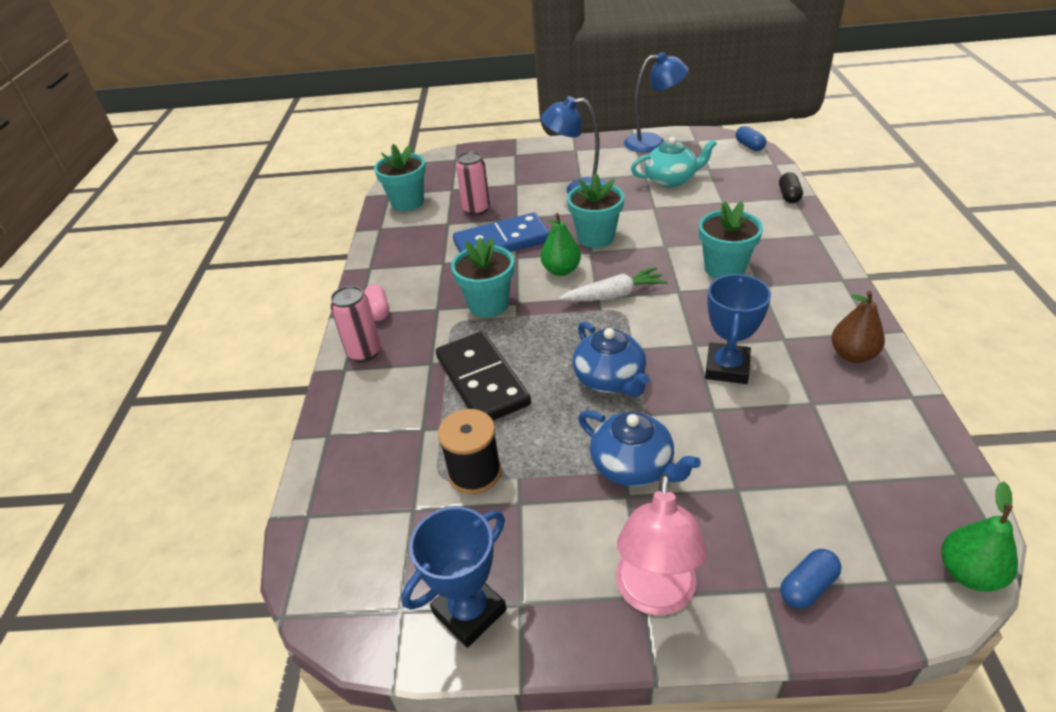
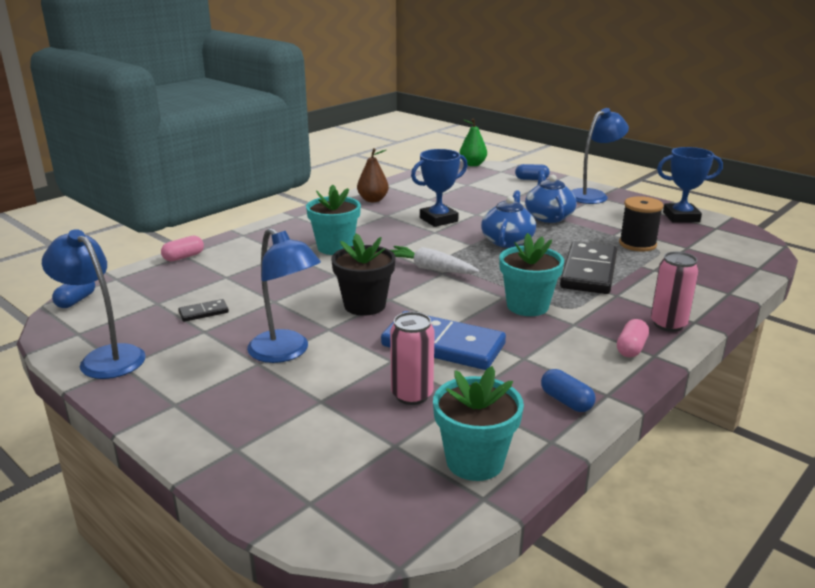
camera: 140 degrees left, 15 degrees down
green pear [541,213,581,276] -> none
turquoise flower pot [567,173,624,248] -> black flower pot [331,233,395,316]
pink lamp [616,474,707,615] -> blue lamp [571,108,629,204]
turquoise teapot [631,137,717,187] -> black domino [178,299,229,322]
black capsule [779,172,803,203] -> pink capsule [161,236,204,262]
none -> blue capsule [541,369,596,412]

